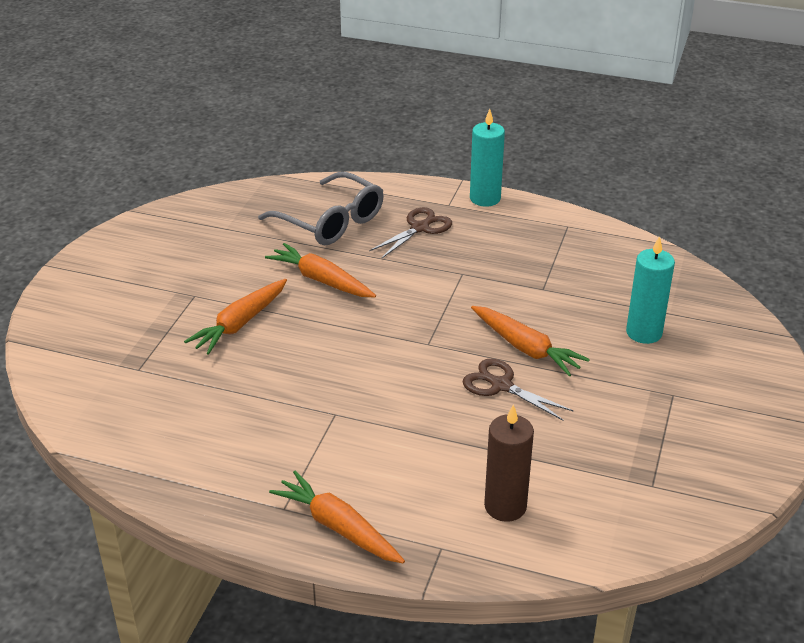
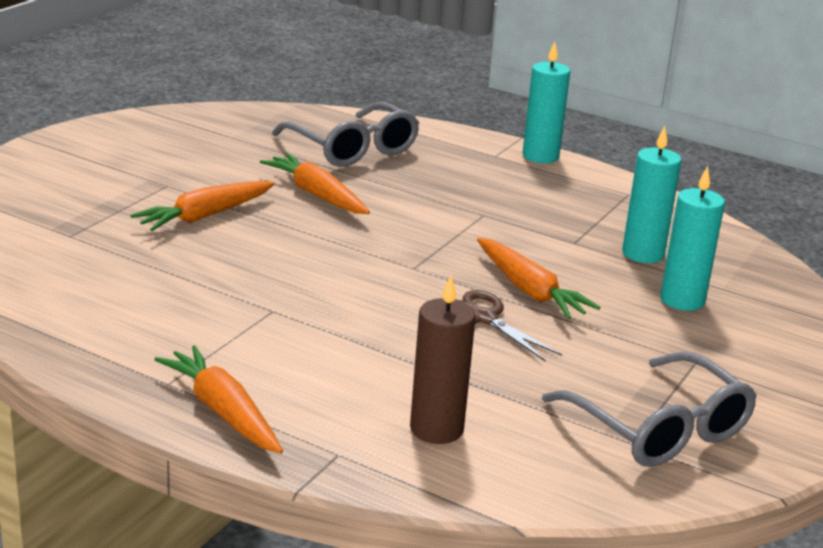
camera: 10 degrees right, 10 degrees down
brown scissors [369,207,452,258] -> none
none -> grey glasses [542,352,757,467]
none -> turquoise candle [622,126,682,263]

